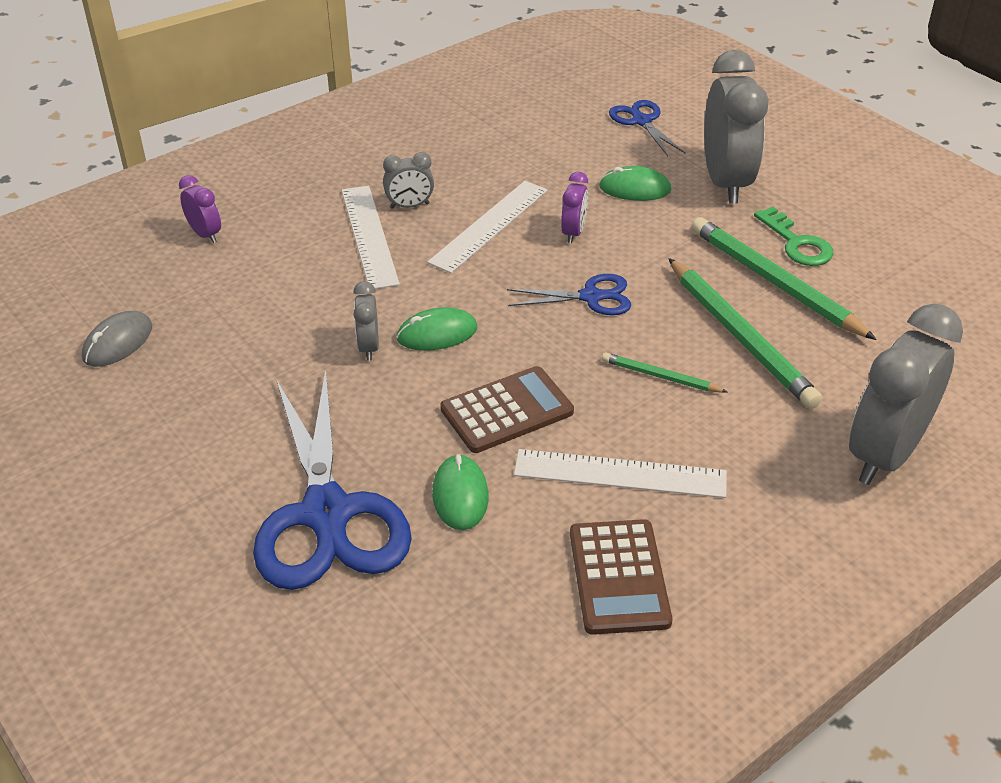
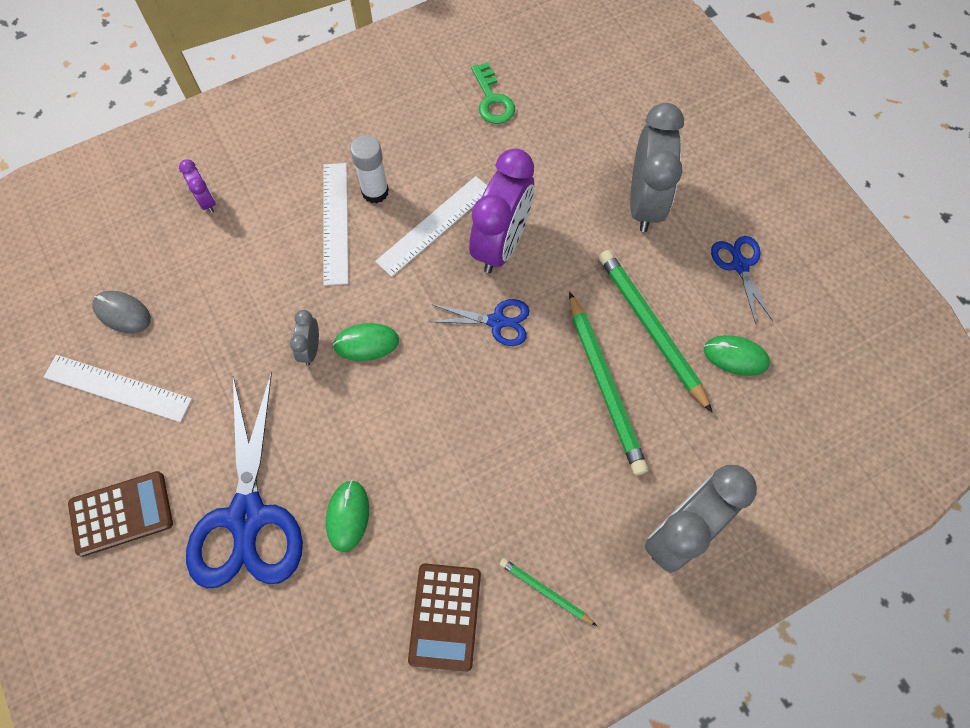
camera: 10 degrees right, 25 degrees up
grey mouse [82,311,152,367] -> grey mouse turned 75 degrees clockwise [92,291,151,333]
grey clock [383,152,434,209] -> white glue stick [350,135,389,203]
brown calculator [440,366,574,453] -> brown calculator moved to [68,471,173,557]
white ruler [514,449,727,498] -> white ruler moved to [44,355,192,422]
purple clock [561,172,588,243] -> purple clock [469,148,534,273], size x2.18
green mouse [599,166,671,201] -> green mouse moved to [704,335,770,376]
green pencil [602,352,727,393] -> green pencil moved to [500,558,597,626]
blue scissors [609,100,685,156] -> blue scissors moved to [711,236,773,324]
green key [754,207,834,266] -> green key moved to [471,62,515,124]

